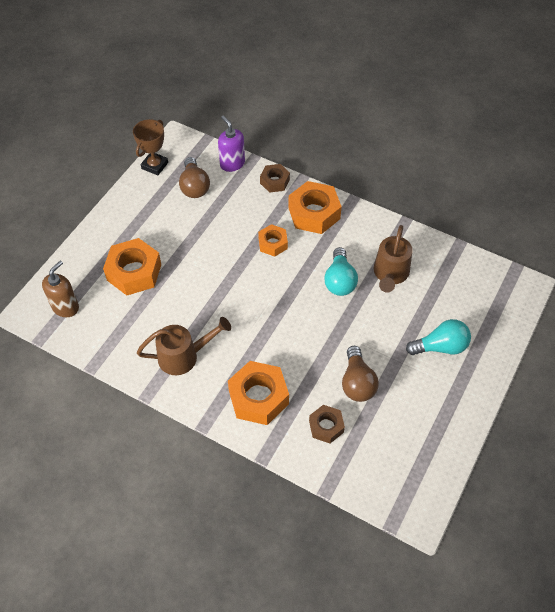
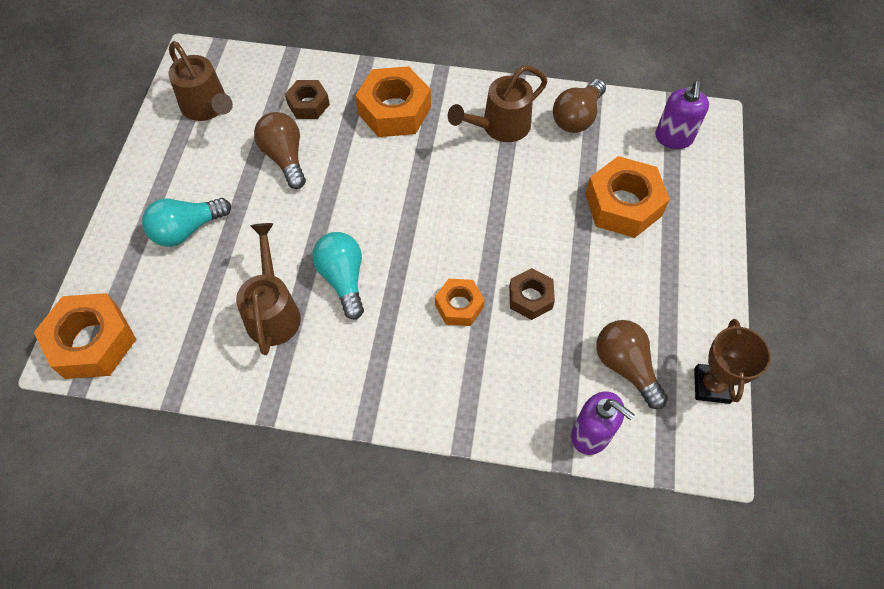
camera: 160 degrees right, 5 degrees up
brown soap dispenser [42,261,79,317] -> purple soap dispenser [655,81,709,149]
brown nut [260,164,290,193] -> brown nut moved to [509,268,555,320]
orange nut [288,181,342,234] -> orange nut moved to [34,293,136,379]
none -> brown watering can [168,41,233,121]
none -> brown light bulb [553,79,606,133]

